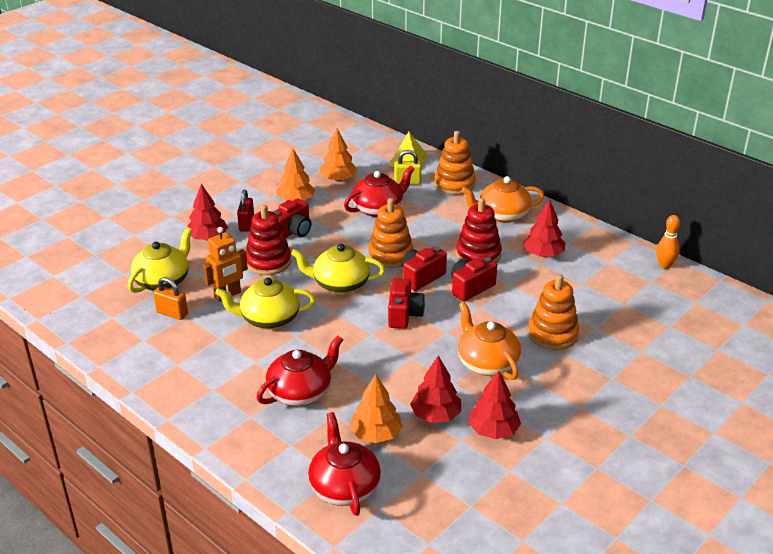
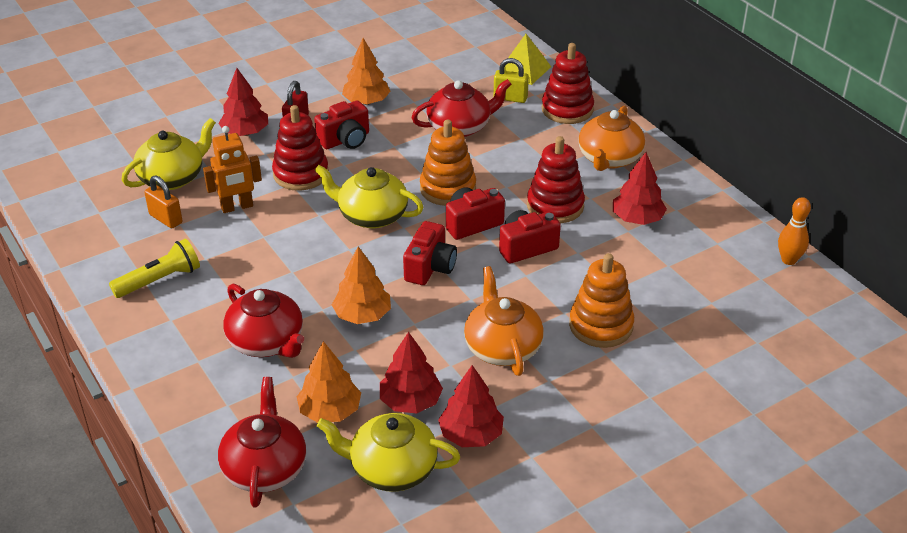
camera: 15 degrees right, 5 degrees up
yellow teapot [215,277,316,329] -> yellow teapot moved to [317,413,460,492]
red teapot [257,336,343,406] -> red teapot turned 75 degrees clockwise [223,284,304,358]
orange tree [320,128,358,182] -> orange tree moved to [332,246,391,324]
orange stacking toy [434,131,476,195] -> red stacking toy [542,43,594,124]
orange teapot [461,176,544,223] -> orange teapot turned 75 degrees counterclockwise [578,106,645,171]
none -> yellow flashlight [109,238,200,298]

